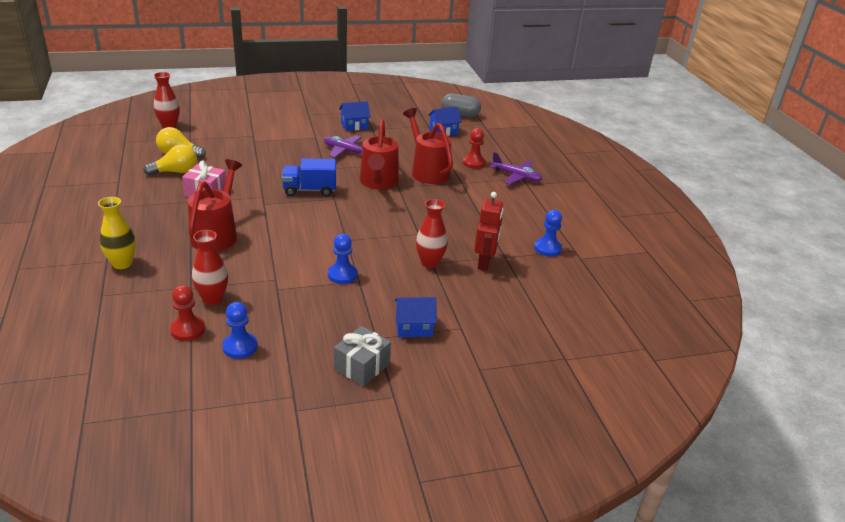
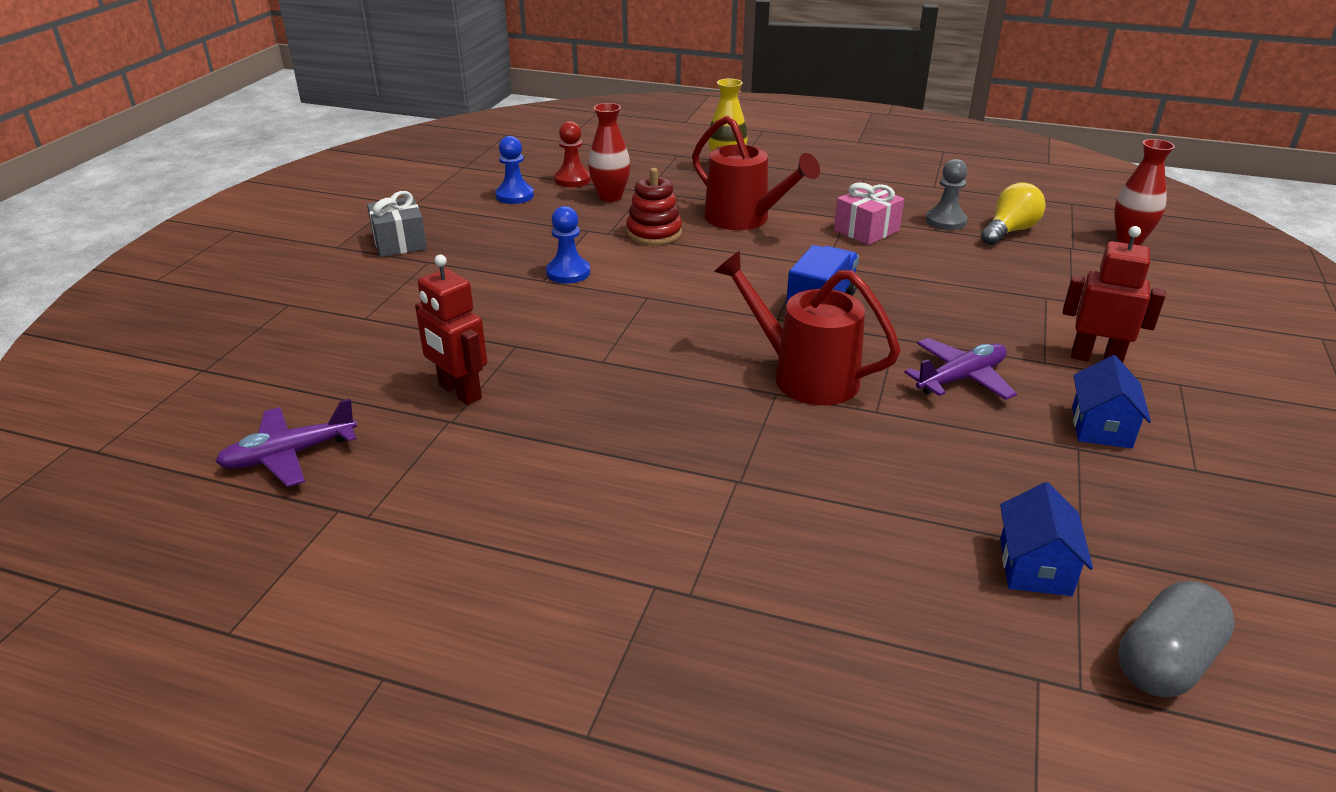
camera: 125 degrees right, 0 degrees up
yellow light bulb [143,144,197,176] -> grey pawn [926,159,968,230]
blue house [394,297,437,337] -> none
red watering can [403,108,453,184] -> none
red vase [416,199,448,268] -> none
red pawn [463,128,486,169] -> none
purple plane [489,152,542,184] -> purple plane moved to [215,399,357,487]
blue pawn [534,210,562,257] -> none
none -> red stacking toy [626,168,682,245]
none -> red robot [1063,226,1166,363]

